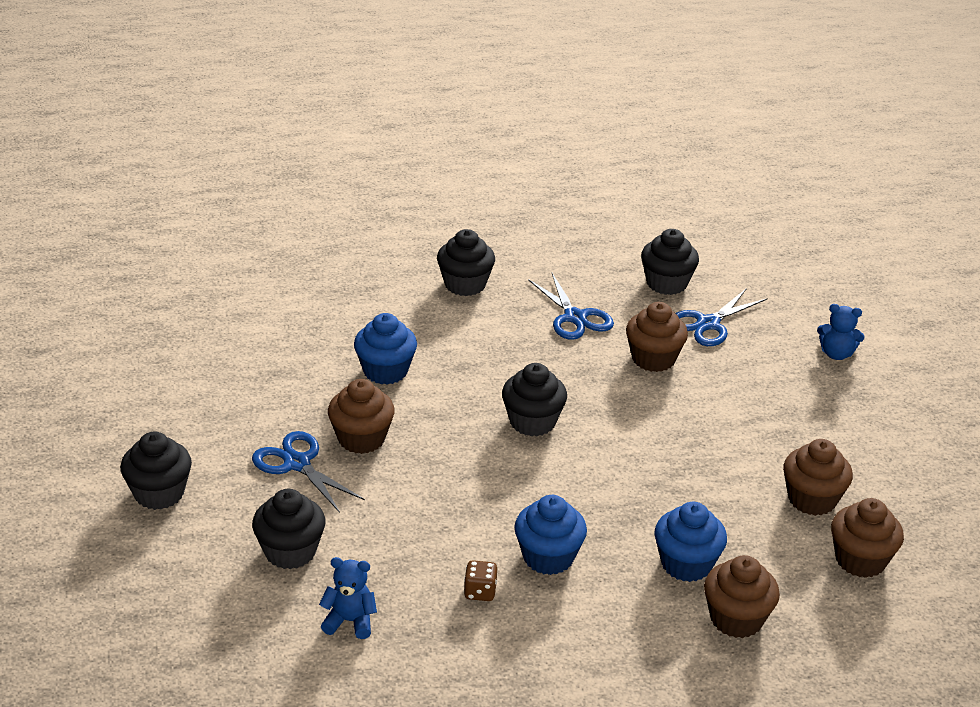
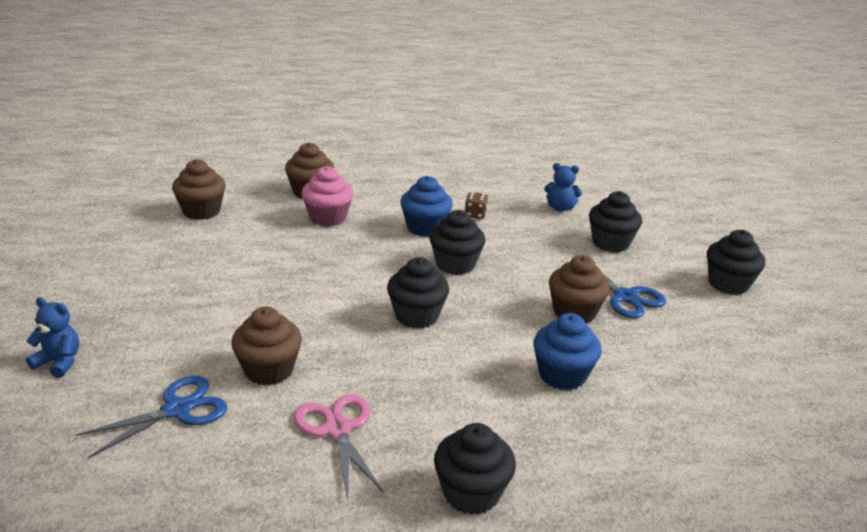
camera: 175 degrees left, 5 degrees down
blue scissors [528,273,614,340] -> pink scissors [294,394,384,500]
black cupcake [641,229,699,295] -> black cupcake moved to [429,210,486,275]
blue cupcake [655,502,727,582] -> pink cupcake [301,166,354,226]
brown cupcake [783,439,853,516] -> none

